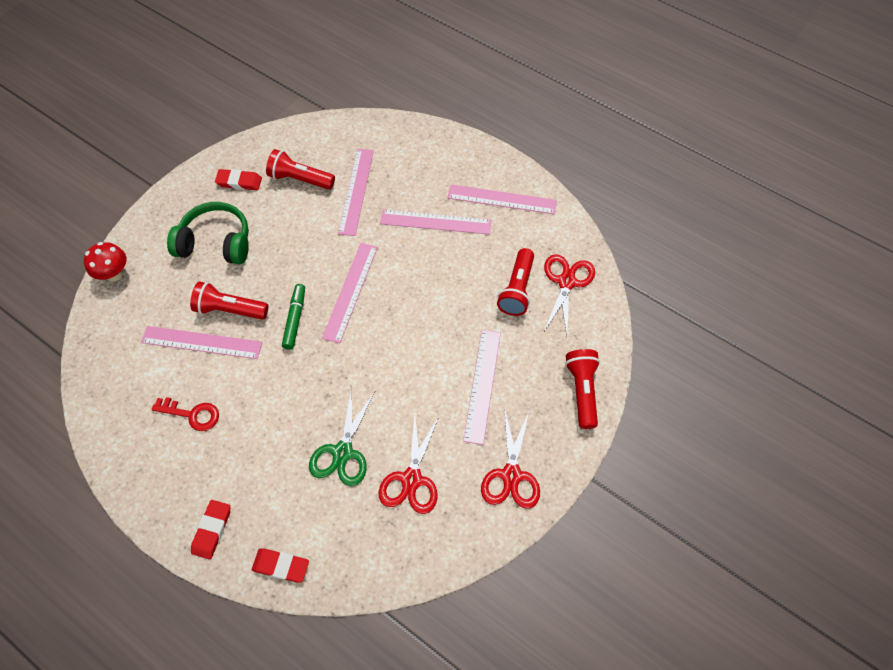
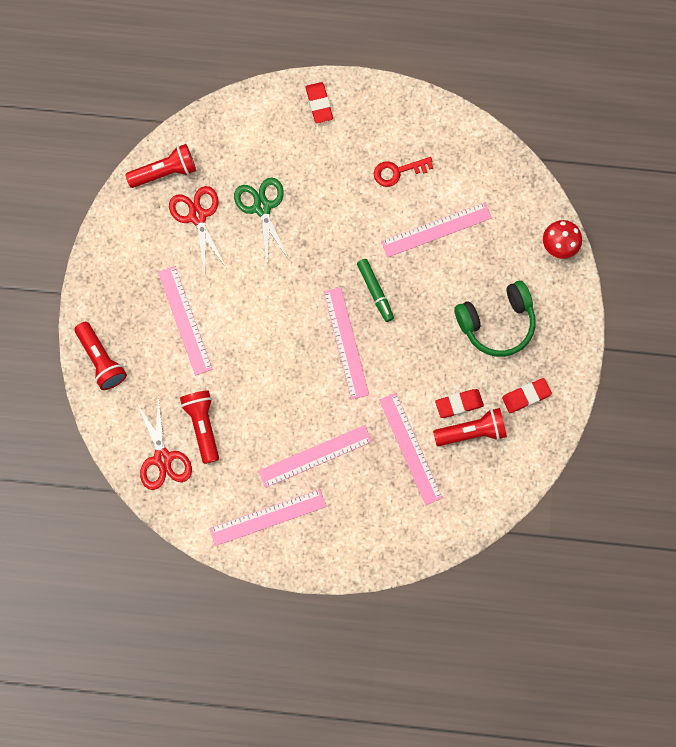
camera: 150 degrees right, 15 degrees up
red flashlight [190,282,268,319] -> red flashlight moved to [125,144,196,188]
red eraser [252,548,309,583] -> red eraser moved to [435,389,484,418]
red scissors [481,407,540,509] -> none

